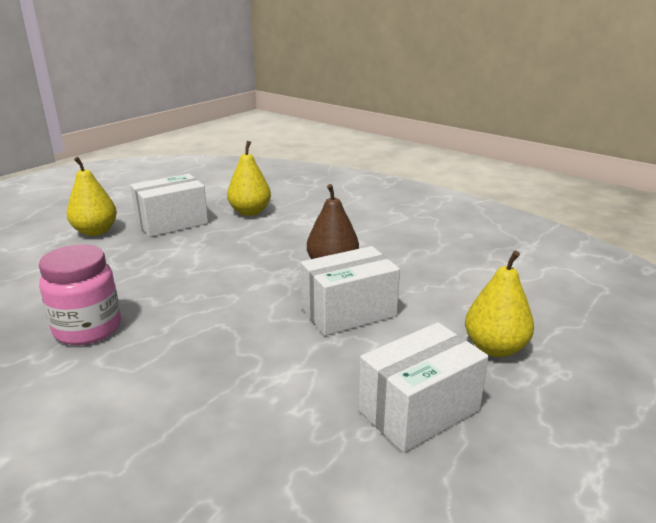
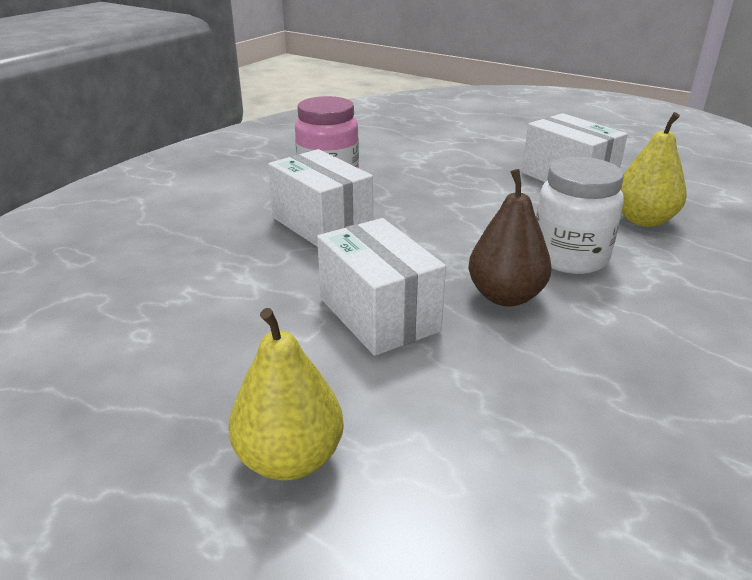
camera: 85 degrees right, 5 degrees up
yellow pear [67,157,117,236] -> none
white box [358,322,489,453] -> white box moved to [268,149,373,247]
none -> white jar [536,157,624,274]

